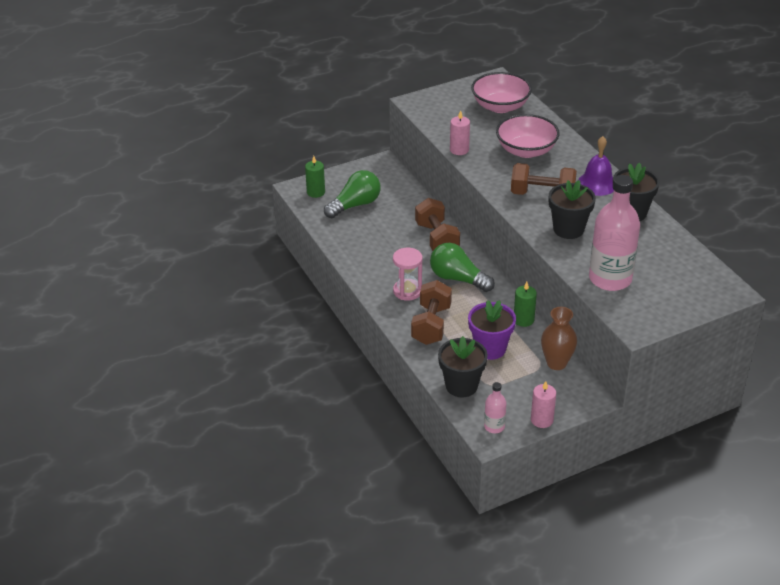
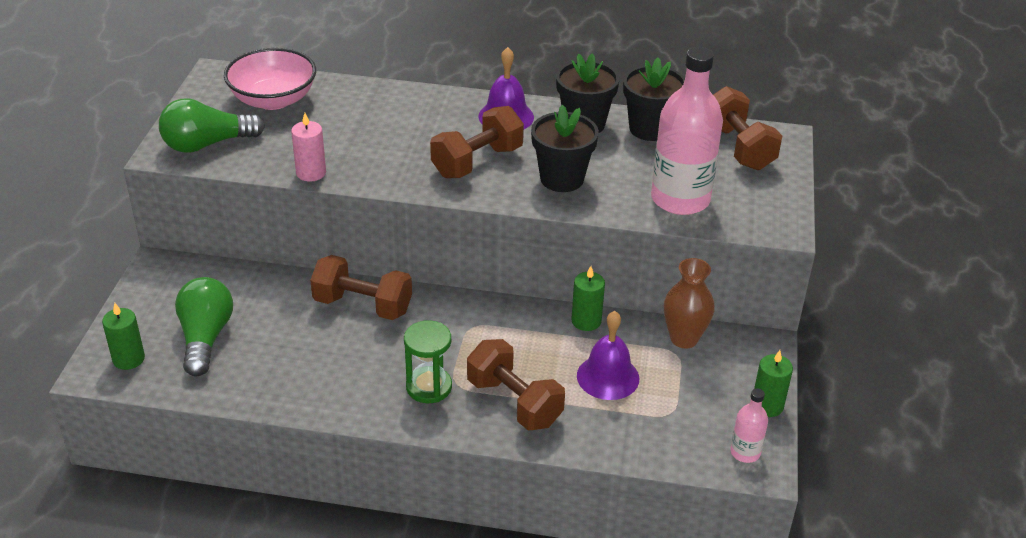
camera: 55 degrees left, 0 degrees up
pink hourglass [393,248,423,301] -> green hourglass [404,320,452,403]
green light bulb [430,243,495,292] -> green light bulb moved to [159,98,265,153]
black flower pot [438,336,488,397] -> black flower pot moved to [623,58,685,141]
purple flower pot [468,300,516,360] -> purple bell [577,311,639,400]
pink bowl [496,114,560,158] -> none
pink candle [531,381,556,428] -> green candle [754,350,793,417]
none -> brown dumbbell [713,86,782,170]

